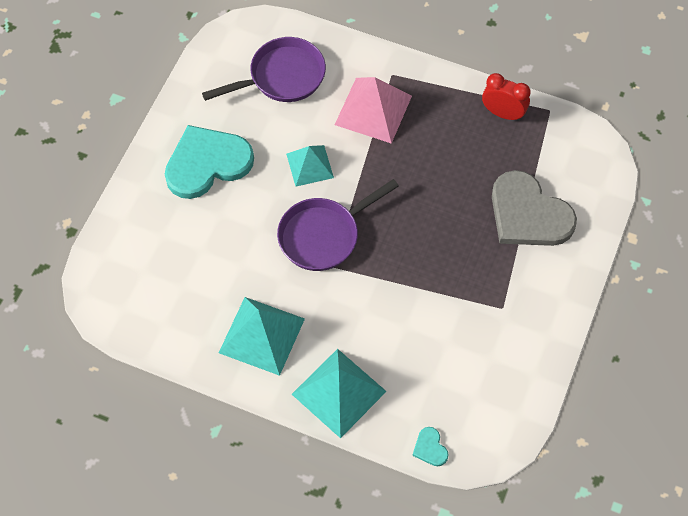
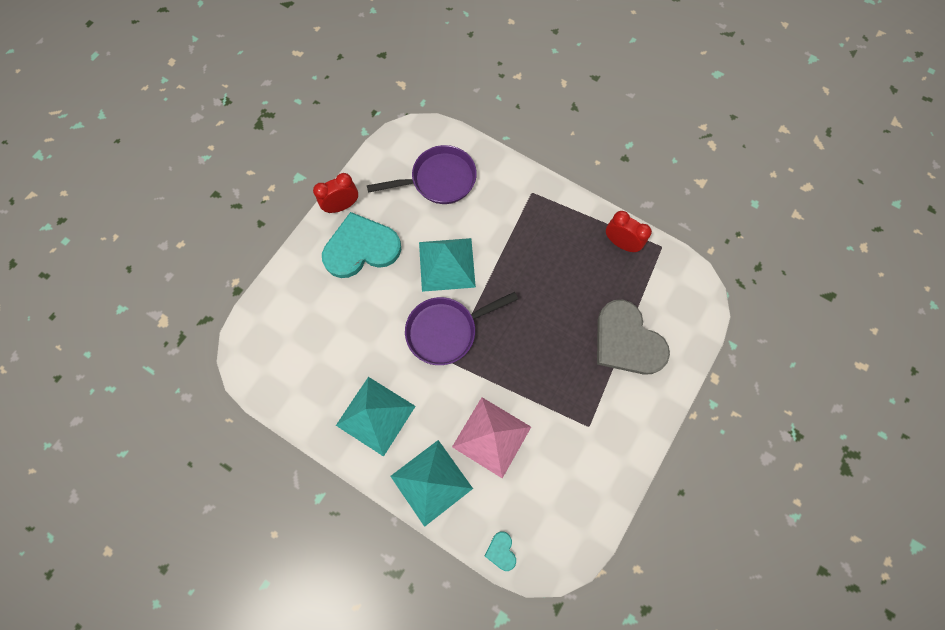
camera: 10 degrees right, 10 degrees up
turquoise pyramid [286,145,334,187] -> turquoise pyramid [419,238,476,292], size x1.57
pink pyramid [335,77,412,144] -> pink pyramid moved to [452,397,531,478]
none -> red clock [313,173,358,213]

